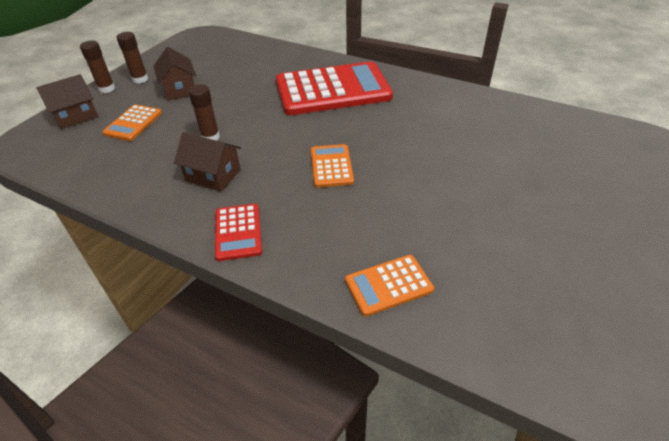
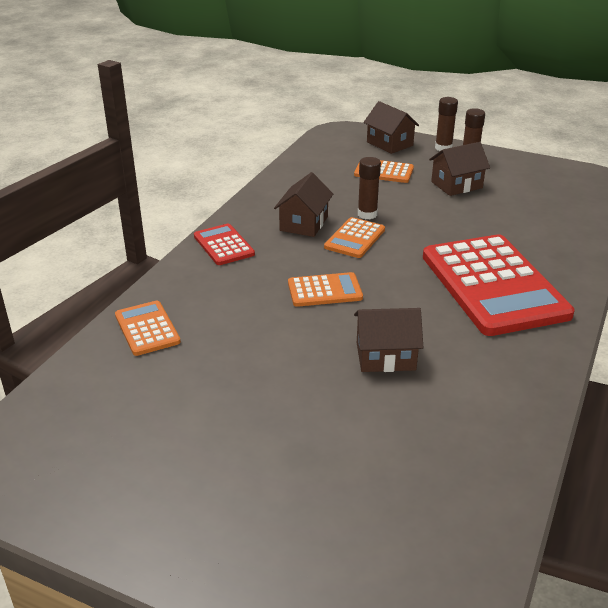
camera: 85 degrees right, 10 degrees down
red calculator [215,204,262,261] -> red calculator turned 75 degrees clockwise [194,224,255,265]
none -> orange calculator [324,217,385,258]
none -> brown house [354,308,423,372]

